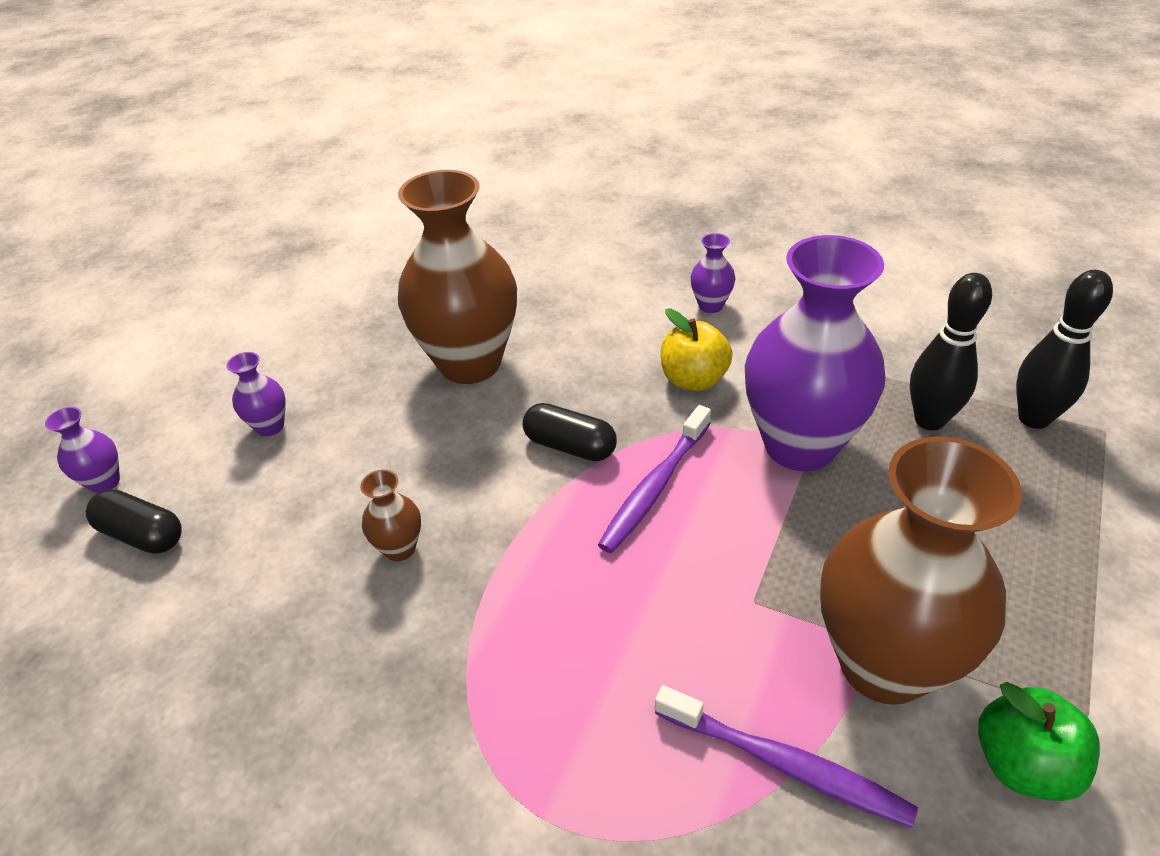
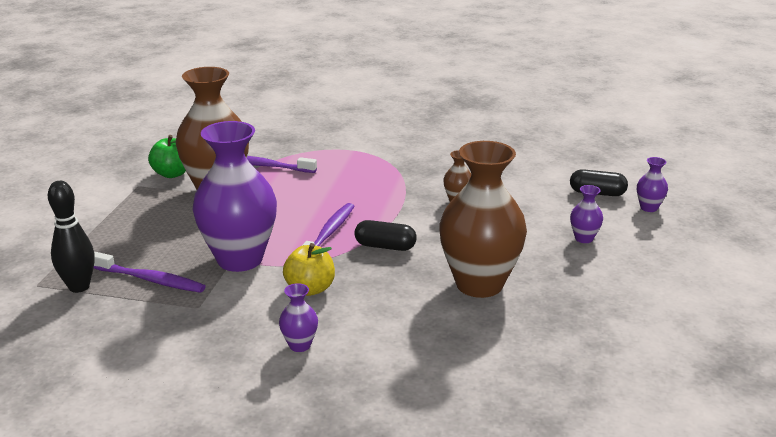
camera: 165 degrees right, 15 degrees down
black bowling pin [910,273,992,431] -> purple toothbrush [94,252,206,293]

